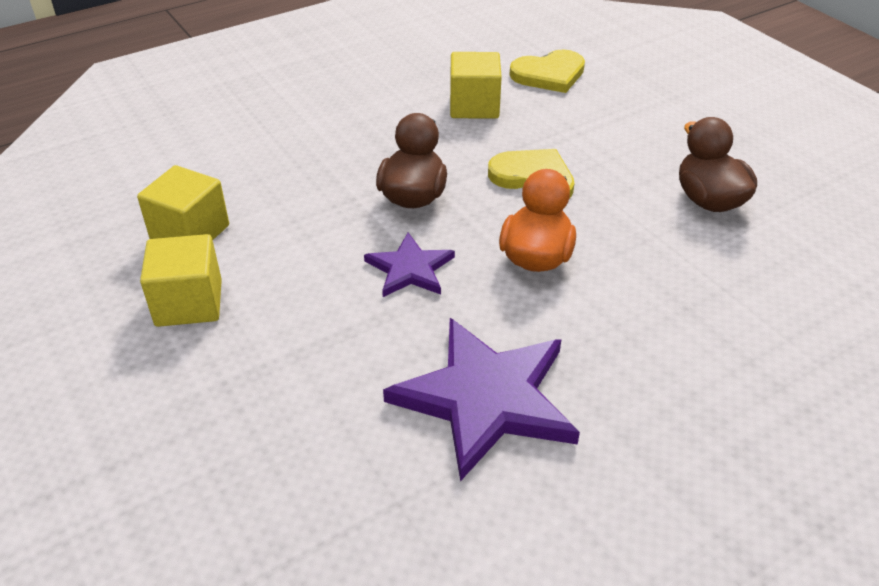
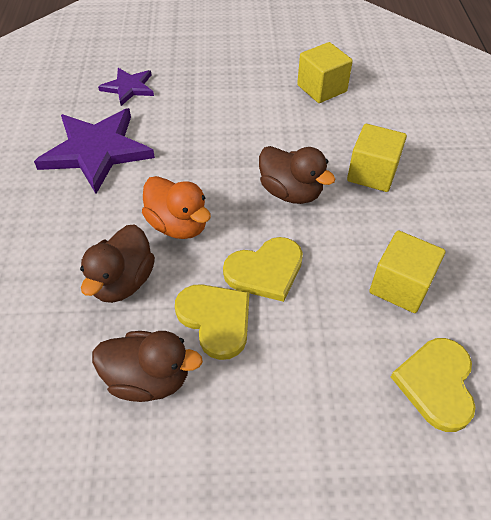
camera: 120 degrees right, 10 degrees up
yellow cube [140,234,222,327] -> yellow cube moved to [347,124,407,192]
purple star [364,232,455,297] -> purple star moved to [98,68,154,106]
none -> brown duck [80,224,155,303]
none -> yellow heart [175,284,249,360]

